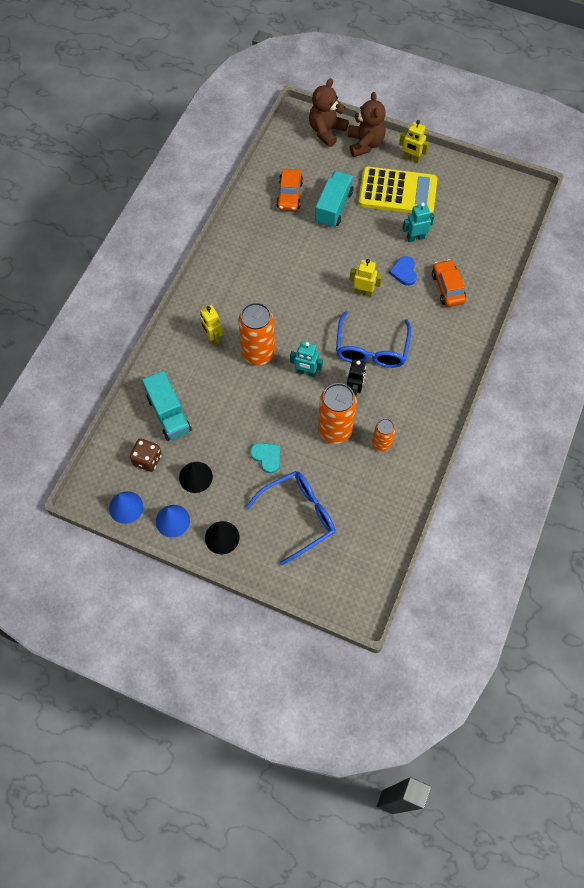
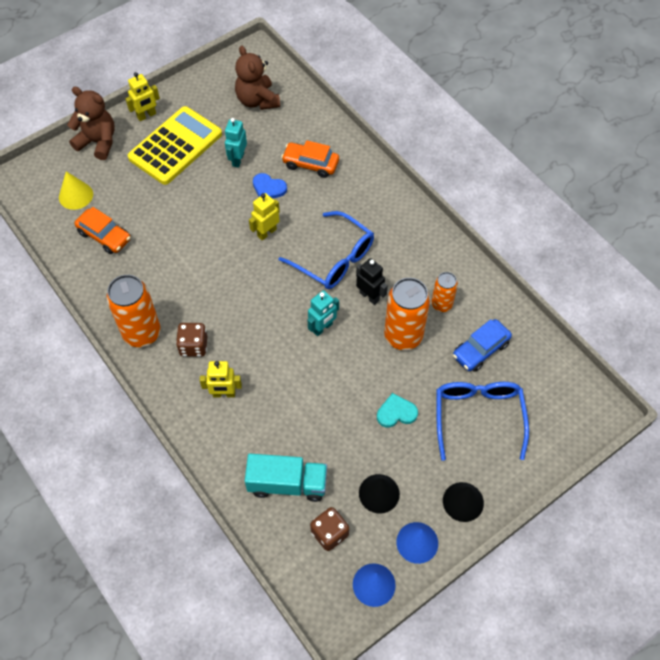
camera: 60 degrees left, 5 degrees down
orange can [238,302,275,365] -> orange can moved to [106,275,161,347]
brown teddy bear [309,78,349,147] -> brown teddy bear moved to [235,46,280,110]
turquoise truck [315,171,353,228] -> none
none -> yellow cone [59,171,93,210]
none -> brown dice [176,323,207,357]
none -> blue car [453,319,512,372]

